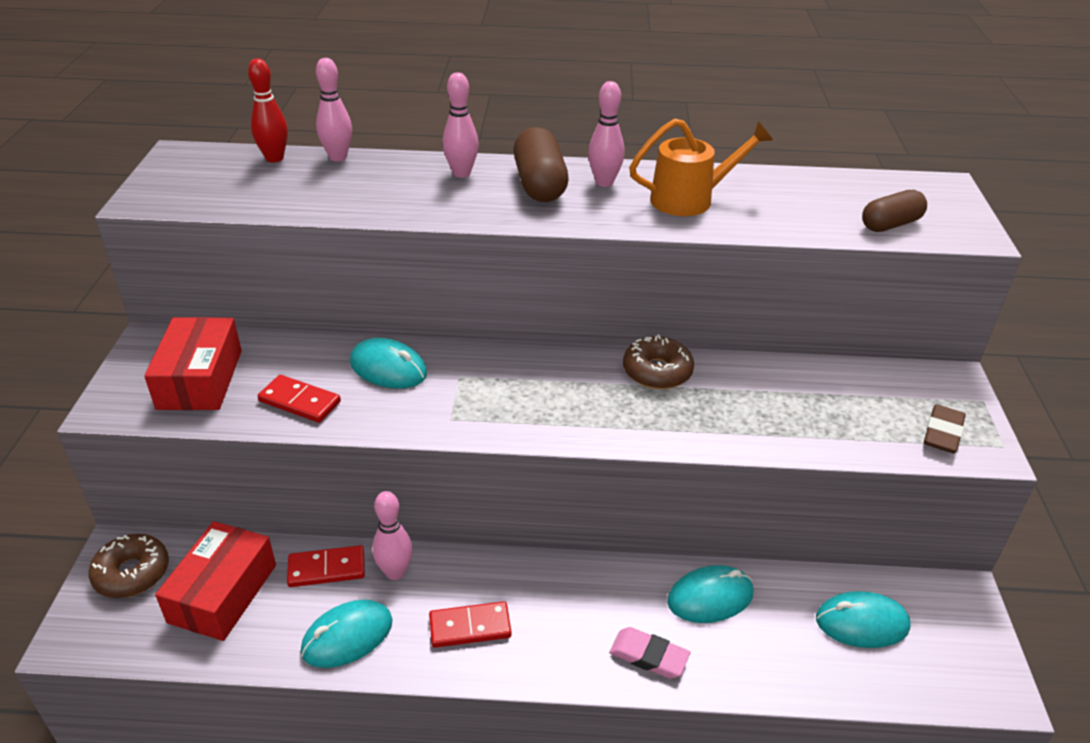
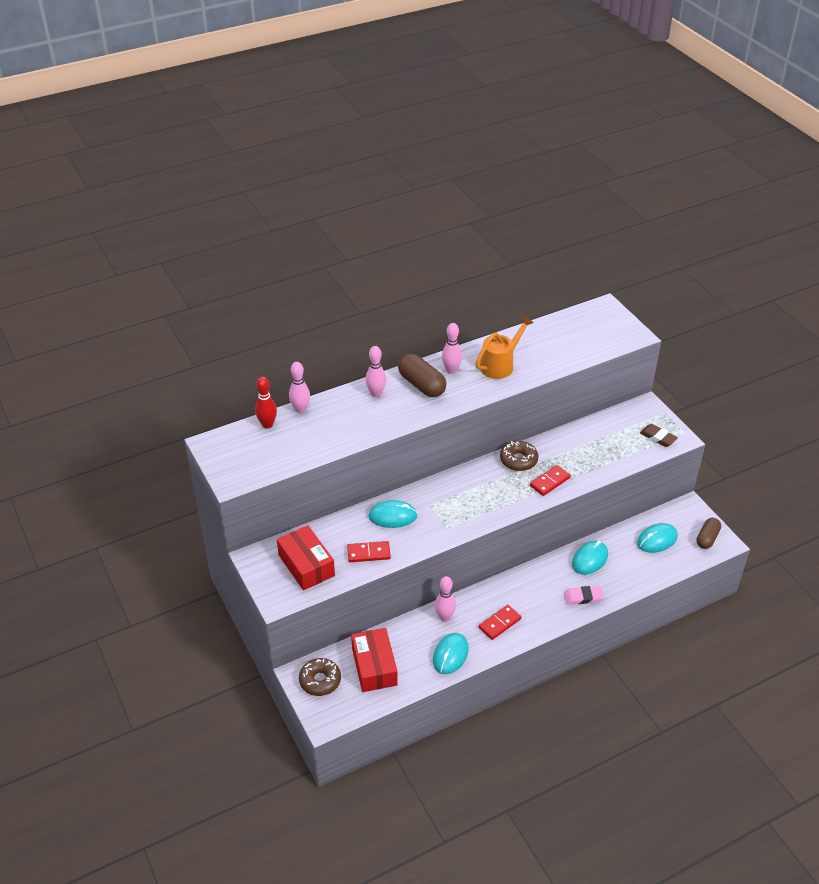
camera: 30 degrees left, 5 degrees up
red domino [287,545,365,587] -> red domino moved to [530,465,571,496]
brown capsule [862,190,927,232] -> brown capsule moved to [696,518,721,549]
brown eraser [924,404,966,453] -> brown eraser turned 45 degrees counterclockwise [640,424,678,447]

